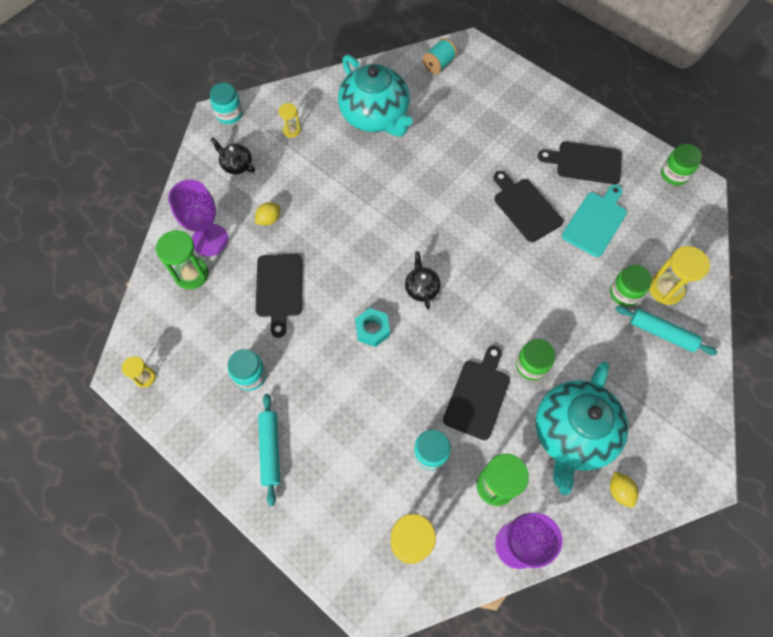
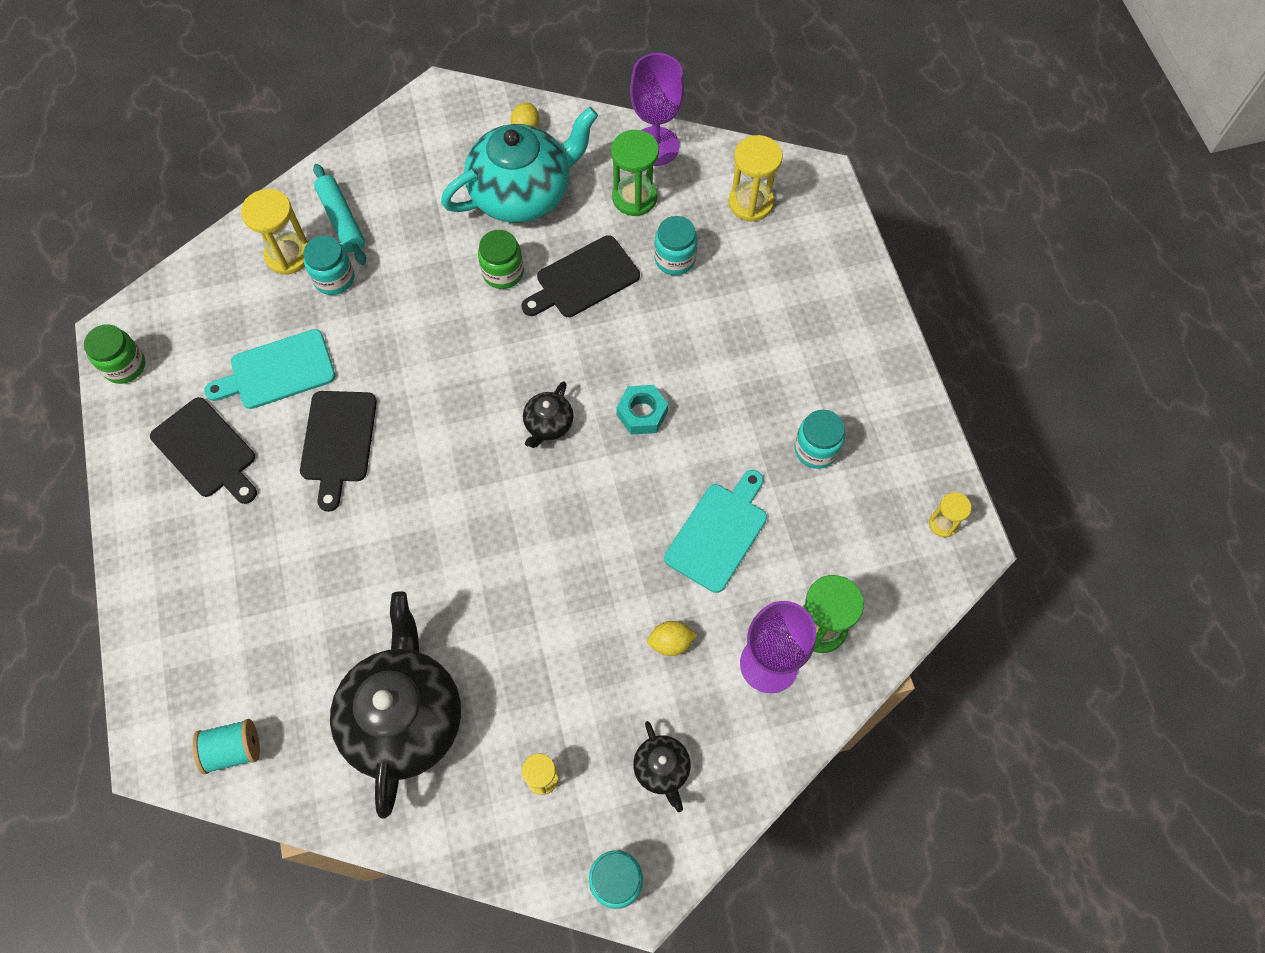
camera: 145 degrees left, 0 degrees up
black cutting board [256,254,303,338] -> turquoise cutting board [664,470,767,593]
turquoise rolling pin [258,394,280,506] -> none
turquoise teapot [338,55,413,137] -> black teapot [330,592,461,819]
green jar [610,265,652,306] -> turquoise jar [303,236,354,295]

